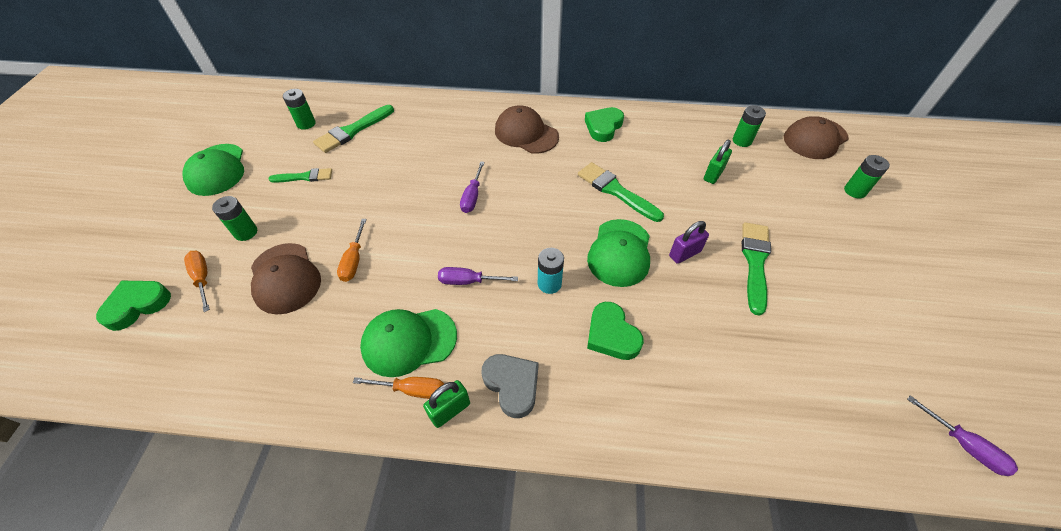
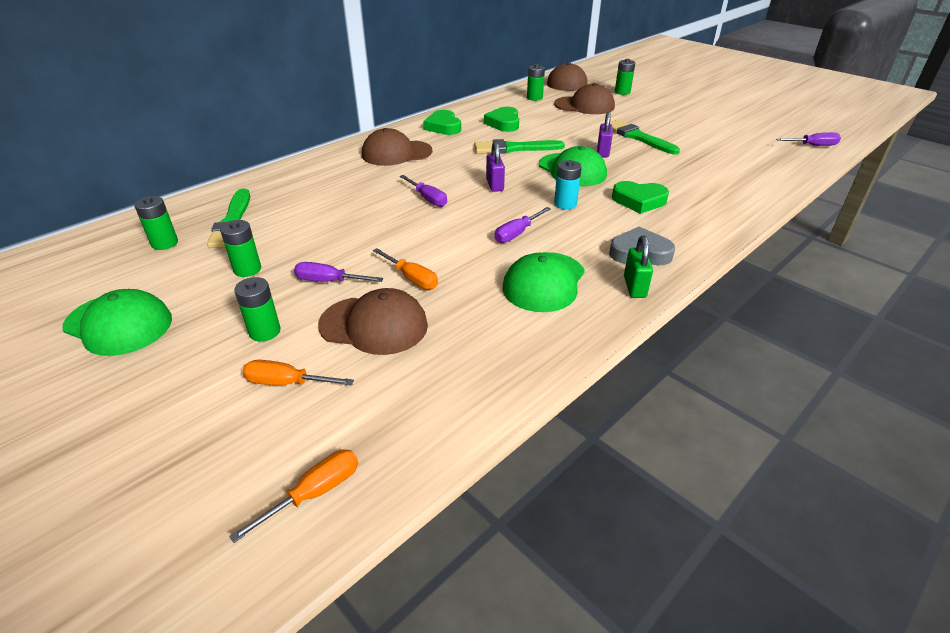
camera: 50 degrees left, 15 degrees down
green heart [96,281,171,331] -> green heart moved to [484,107,519,132]
green brush [269,168,332,183] -> green battery [220,220,261,277]
orange screwdriver [353,377,444,399] -> orange screwdriver moved to [229,449,358,543]
green padlock [704,140,732,184] -> none
none -> purple screwdriver [294,262,384,282]
none -> purple padlock [486,142,505,192]
none -> brown cap [554,83,615,114]

